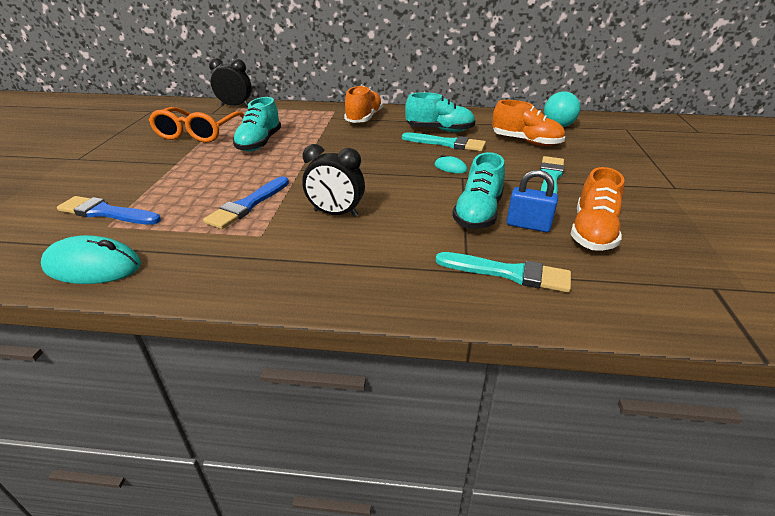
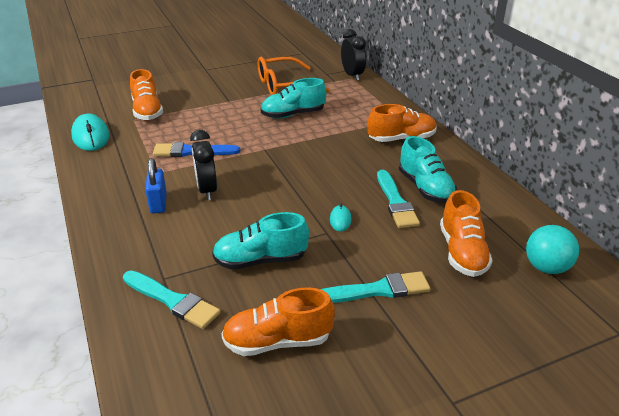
camera: 60 degrees right, 0 degrees up
blue brush [57,196,161,225] -> orange shoe [130,69,163,120]
turquoise brush [436,252,571,293] -> turquoise brush turned 45 degrees counterclockwise [123,270,221,329]
blue padlock [507,170,558,232] -> blue padlock moved to [145,158,167,213]

